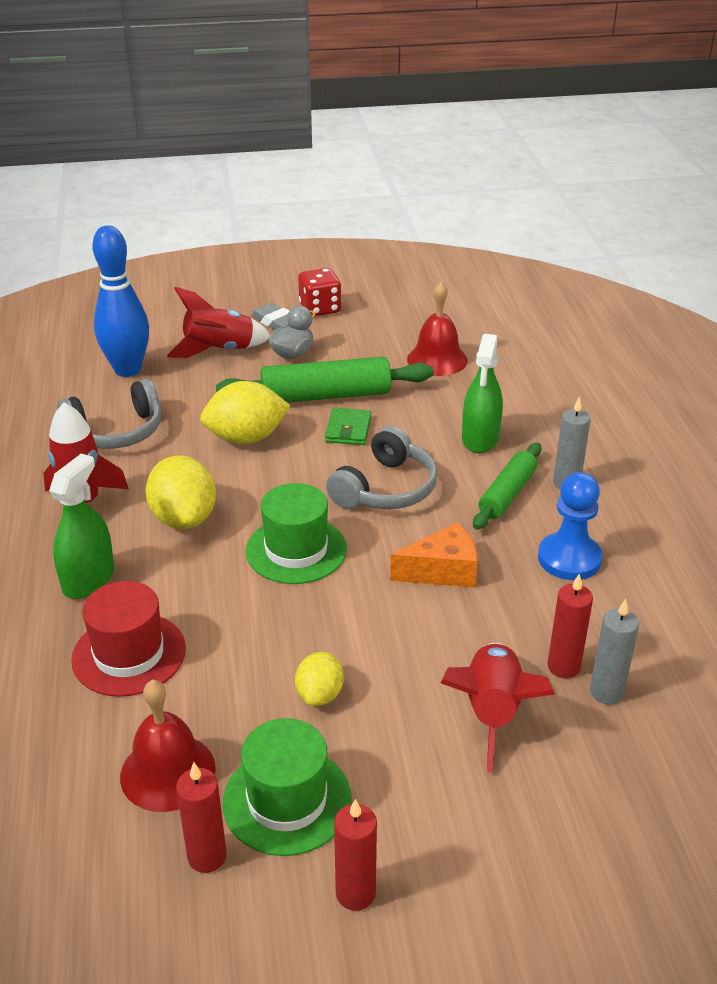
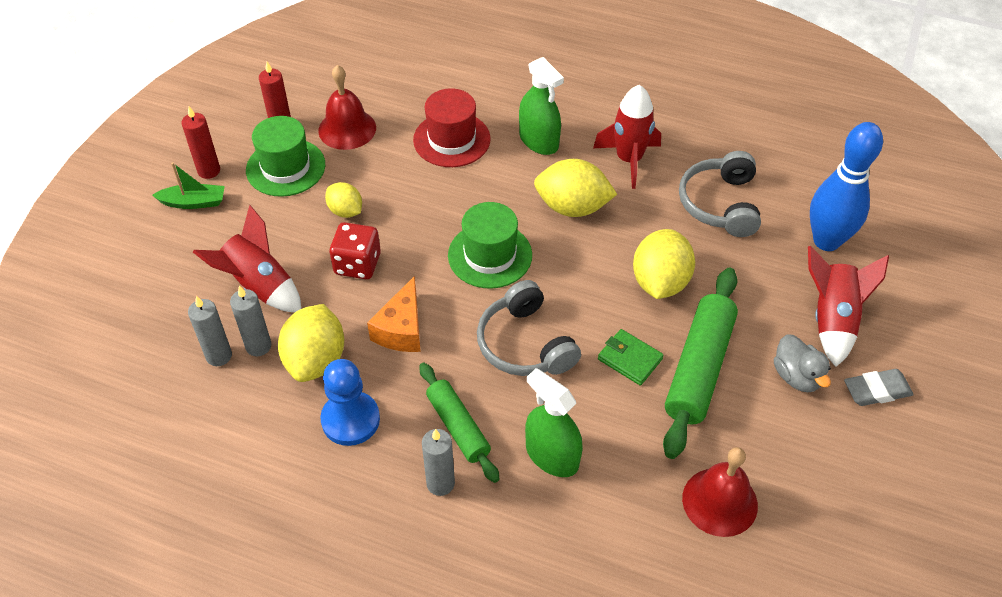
camera: 120 degrees right, 15 degrees up
red dice [298,268,341,316] -> red dice moved to [329,222,381,279]
red candle [548,574,593,678] -> grey candle [230,286,271,356]
none -> green boat [152,162,225,209]
none -> yellow lemon [278,304,344,382]

